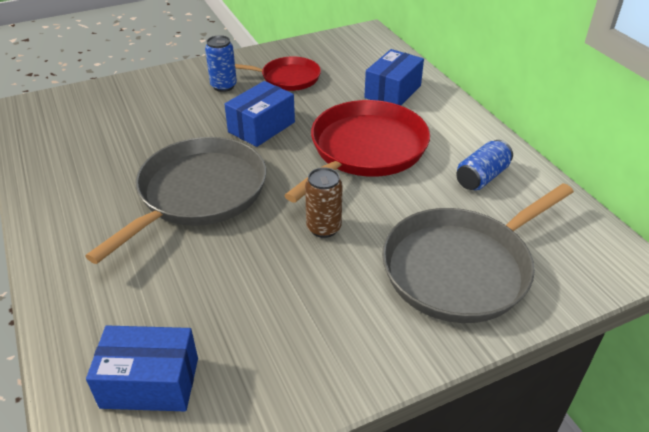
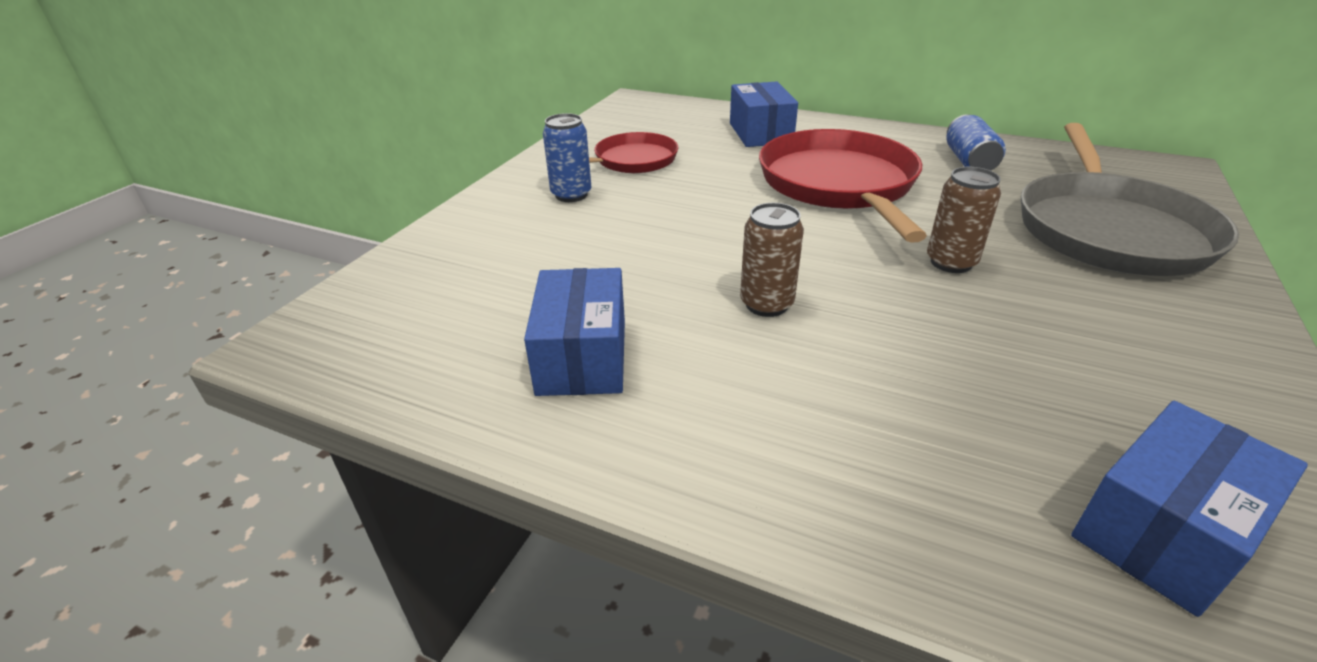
camera: 40 degrees left, 5 degrees down
grey pan [85,137,266,264] -> brown can [740,203,804,317]
blue box [224,81,295,147] -> blue box moved to [524,268,625,396]

